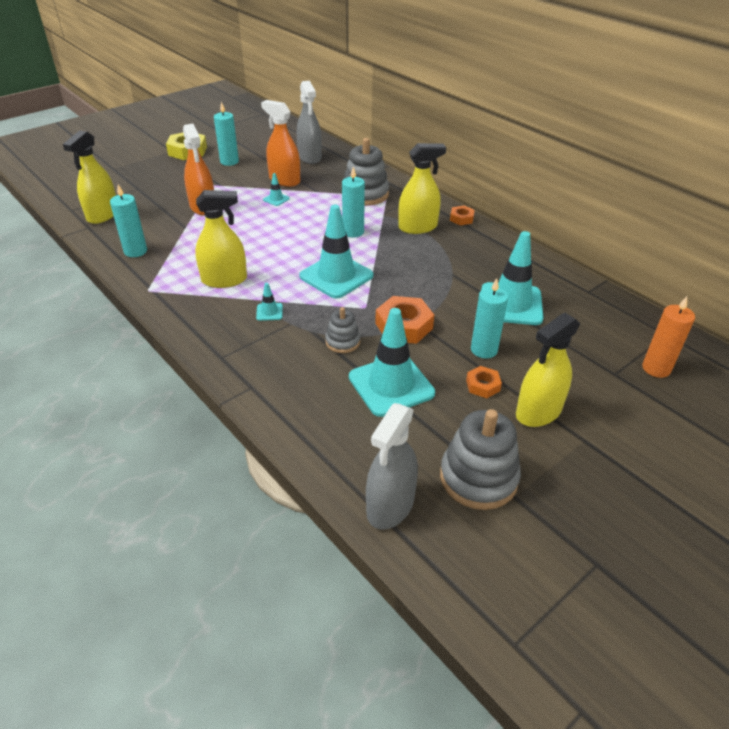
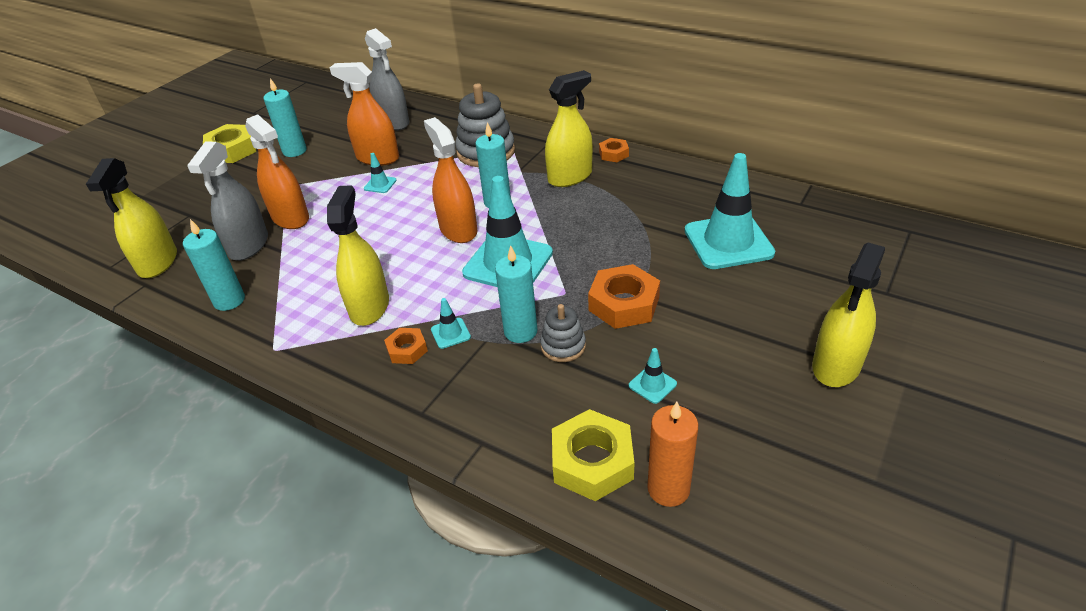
camera: 15 degrees left, 0 degrees up
yellow spray bottle [195,190,247,288] -> yellow spray bottle turned 60 degrees counterclockwise [327,185,389,326]
turquoise traffic cone [349,308,435,417] -> turquoise traffic cone [629,348,677,404], size x0.42
grey spray bottle [366,403,418,529] -> grey spray bottle moved to [187,141,268,261]
grey stacking toy [440,409,521,510] -> none
orange nut [466,366,502,398] -> orange nut moved to [384,328,428,364]
turquoise candle [471,278,508,358] -> turquoise candle moved to [495,245,538,343]
orange candle [642,297,695,378] -> orange candle moved to [647,402,699,507]
none -> orange spray bottle [424,117,477,243]
none -> yellow nut [552,409,634,501]

